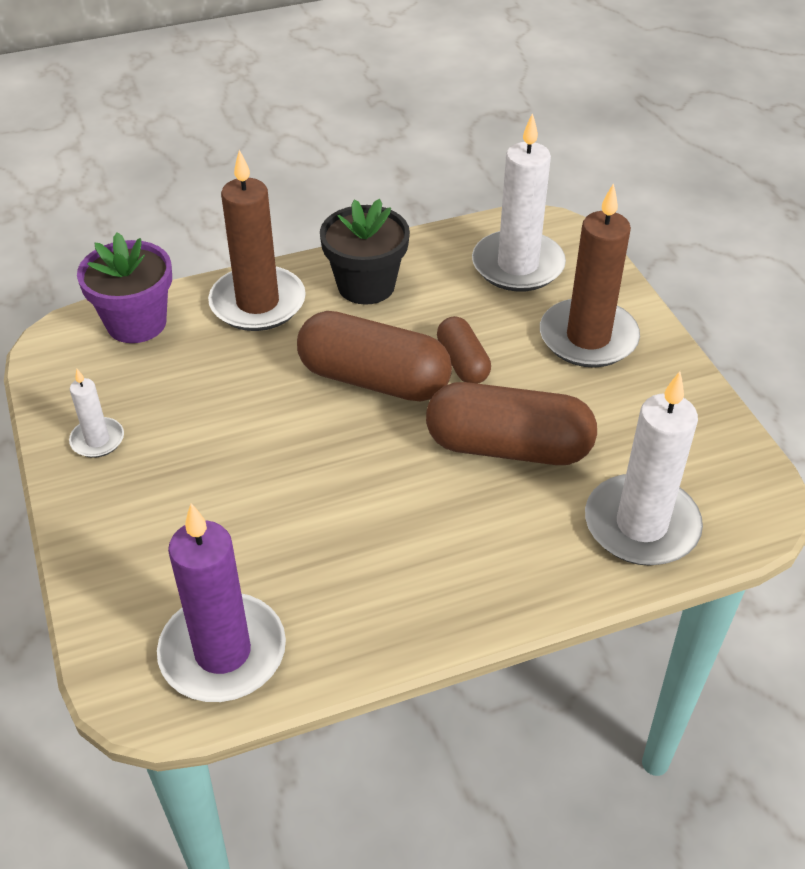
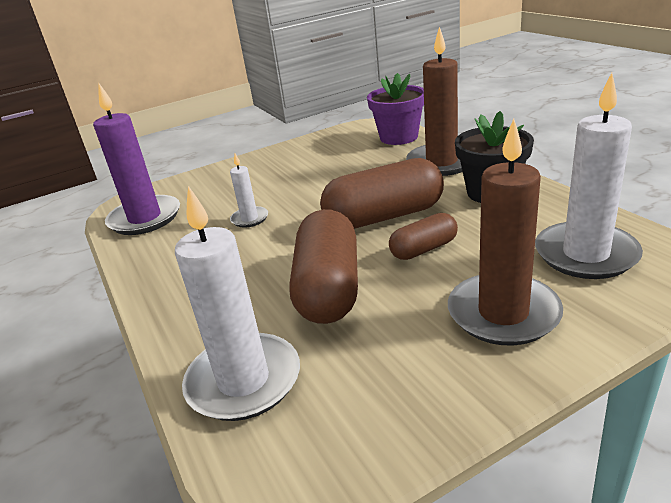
camera: 85 degrees right, 15 degrees down
white candle [69,369,124,458] -> white candle moved to [230,154,268,227]
brown capsule [297,311,452,401] -> brown capsule turned 60 degrees clockwise [320,158,444,229]

